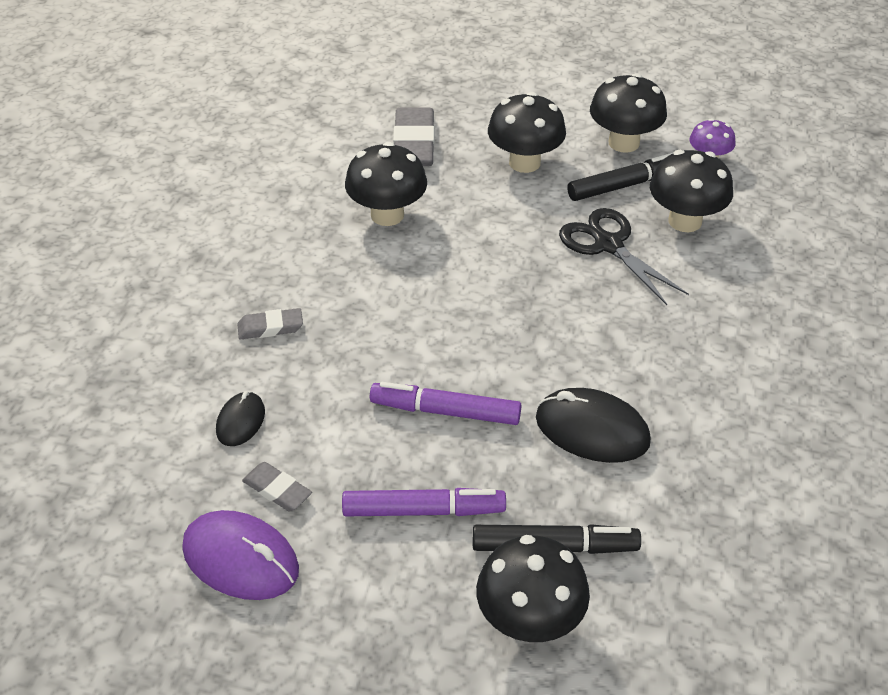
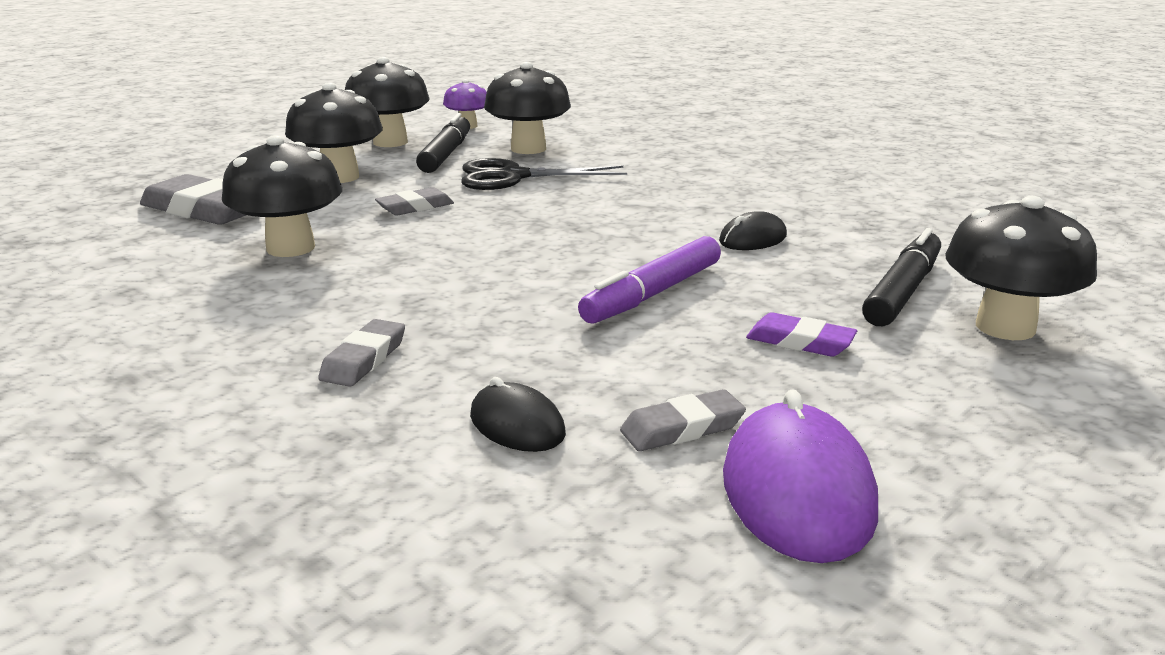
camera: 60 degrees left, 20 degrees down
purple mouse [182,510,299,600] -> purple mouse turned 60 degrees counterclockwise [723,389,878,563]
purple marker [342,488,506,516] -> purple eraser [746,312,857,357]
black mouse [536,388,651,463] -> black mouse [719,211,787,250], size x0.58
none -> grey eraser [375,187,454,216]

